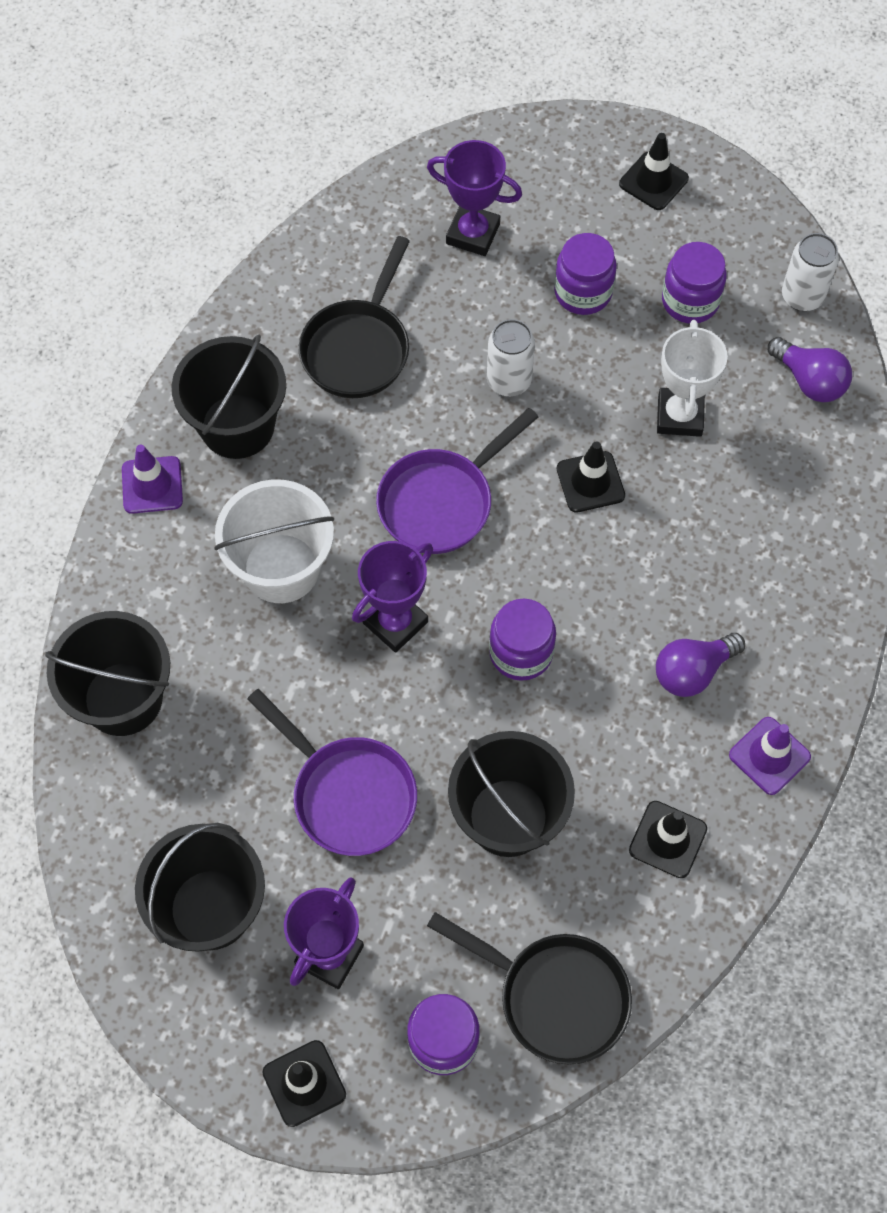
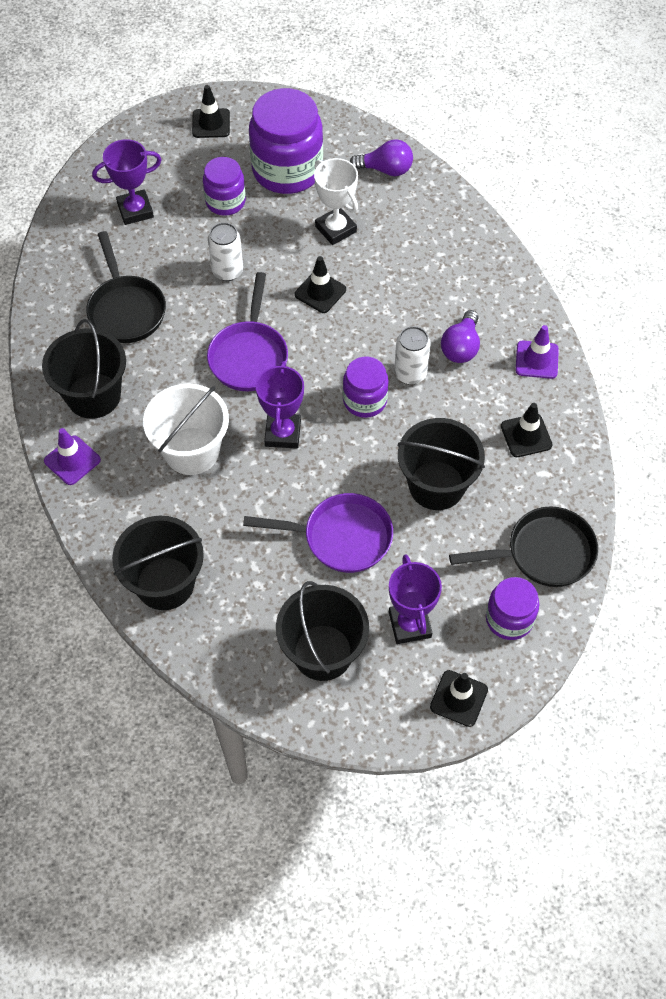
camera: 40 degrees left, 5 degrees down
purple jar [662,242,727,323] -> purple jar [249,88,323,194], size x1.78
white can [782,233,839,311] -> white can moved to [394,326,431,385]

